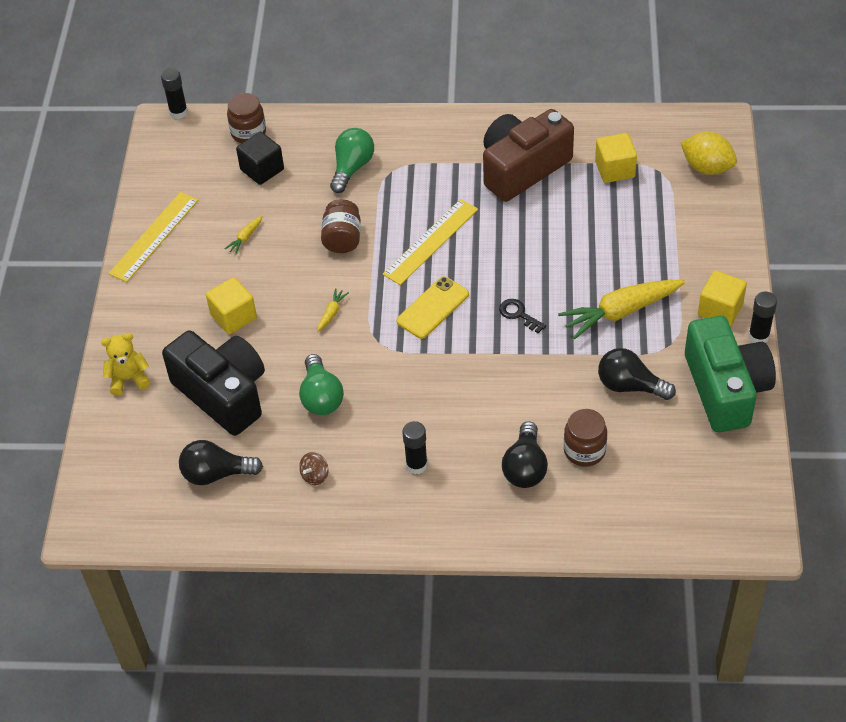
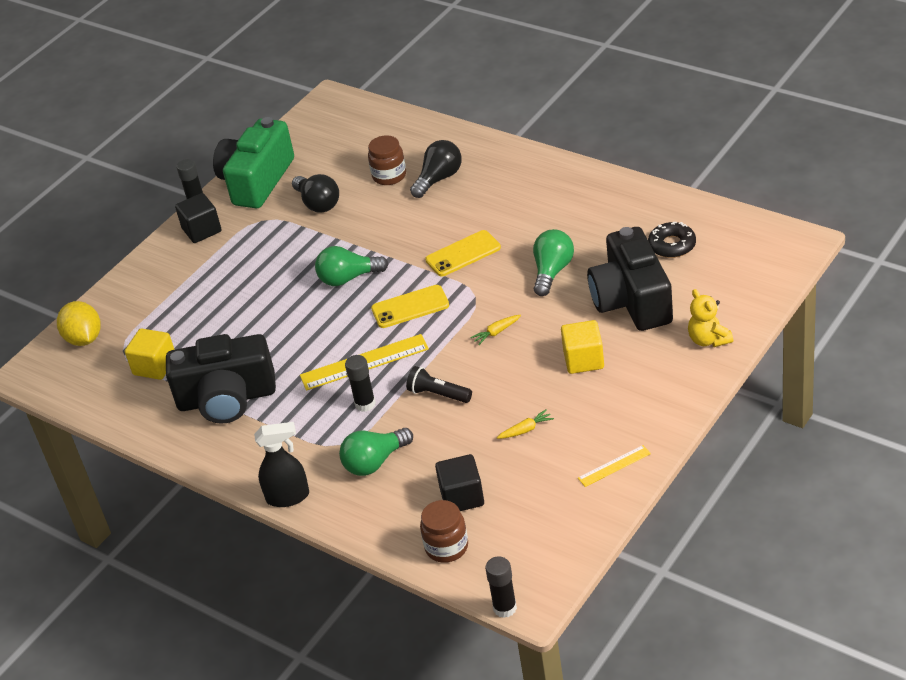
camera: 145 degrees left, 10 degrees down
yellow teddy bear [101,333,150,396] -> yellow teddy bear turned 45 degrees clockwise [688,289,733,347]
yellow ruler [108,192,198,282] -> yellow ruler [578,445,651,487], size x0.55
black light bulb [179,440,263,485] -> black donut [648,222,696,258]
brown spinning top [299,452,328,485] -> none
brown jar [321,199,361,253] -> black flashlight [406,366,472,403]
black glue stick [402,421,428,474] -> black glue stick moved to [345,355,376,412]
brown camera [483,109,574,202] -> black camera [166,334,276,424]
black key [499,299,546,333] -> green light bulb [315,246,388,286]
yellow carrot [558,280,685,339] -> none
yellow cube [698,270,747,326] -> black cube [175,193,222,243]
none -> black spray bottle [254,422,309,507]
none -> yellow phone [425,230,501,276]

